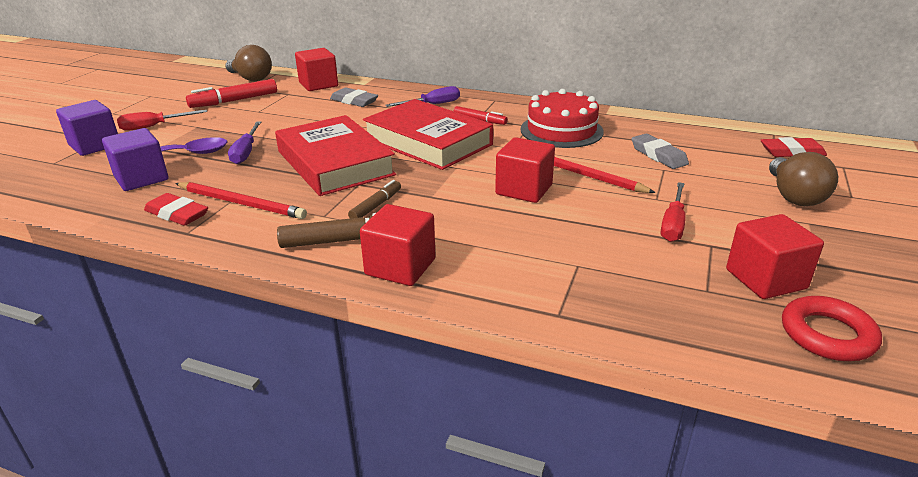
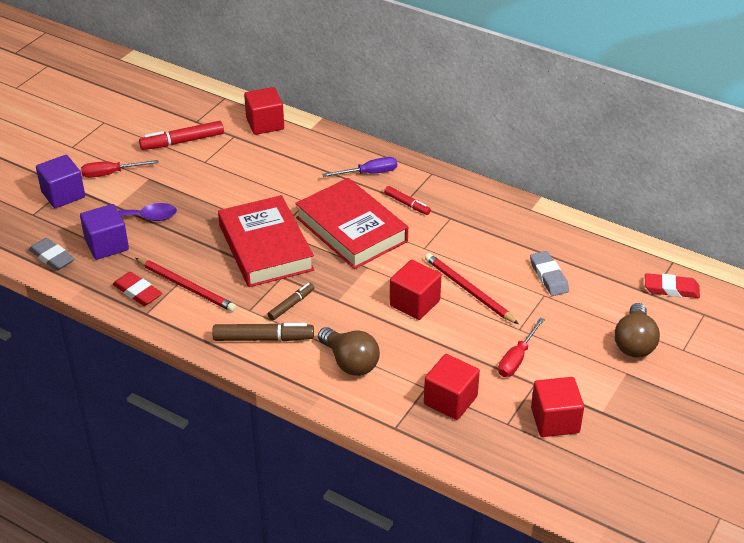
camera: 10 degrees right, 10 degrees up
brown light bulb [225,45,272,81] -> brown light bulb moved to [318,327,380,376]
purple screwdriver [228,121,261,164] -> none
grey eraser [330,88,378,107] -> grey eraser moved to [29,238,75,271]
red cube [360,204,436,286] -> red cube moved to [424,354,480,420]
red cake [520,89,604,148] -> none
red ring [782,296,882,361] -> none

